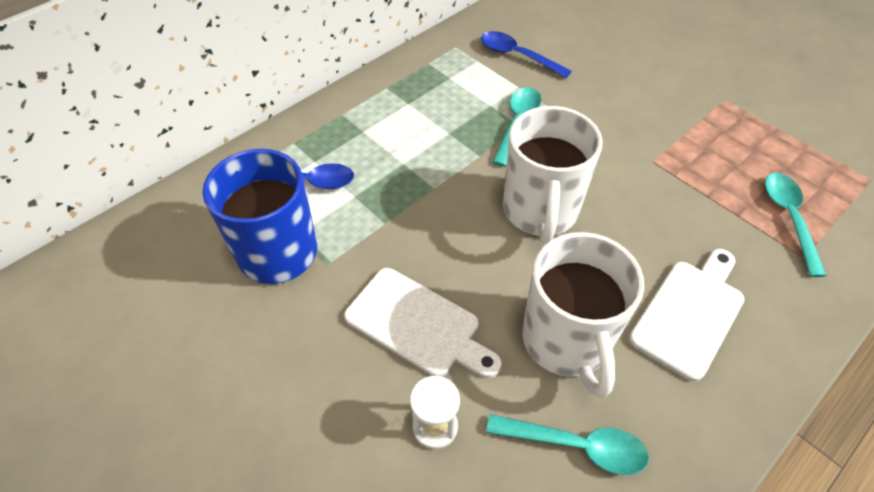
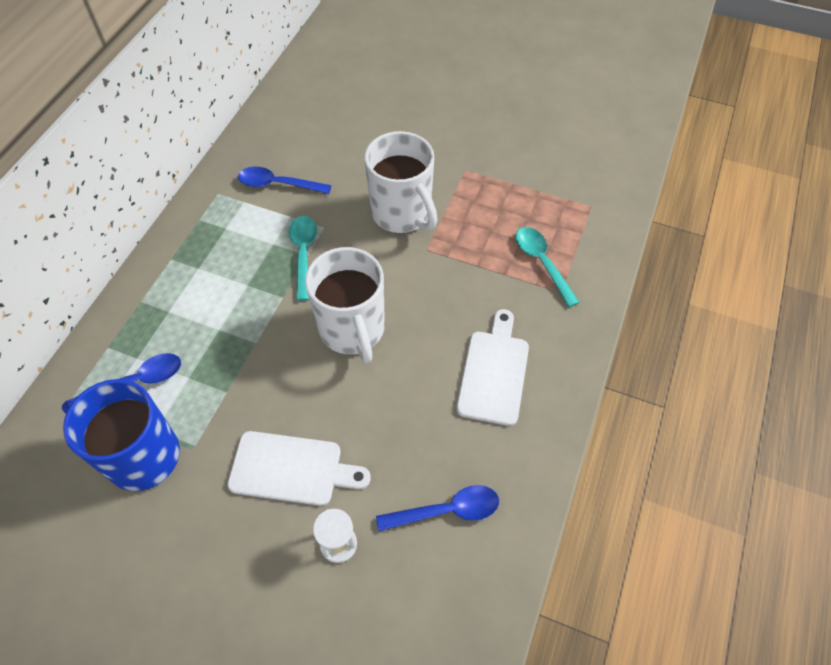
camera: 25 degrees left, 5 degrees up
turquoise spoon [486,414,649,475] -> blue spoon [376,485,499,531]
white mug [522,232,644,398] -> white mug moved to [365,131,437,233]

